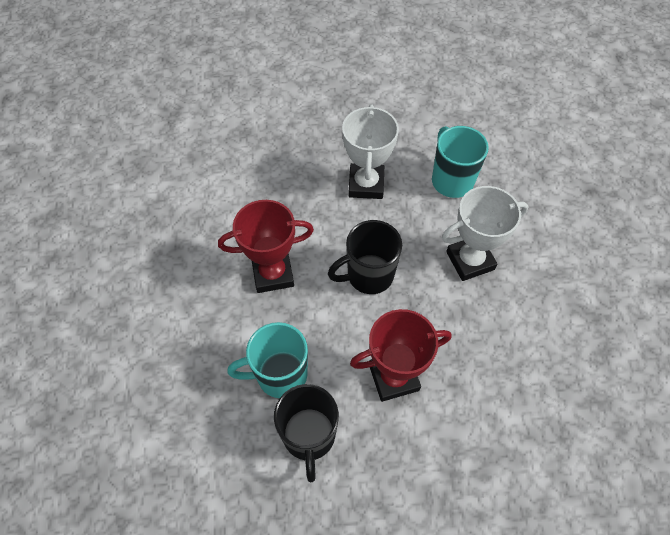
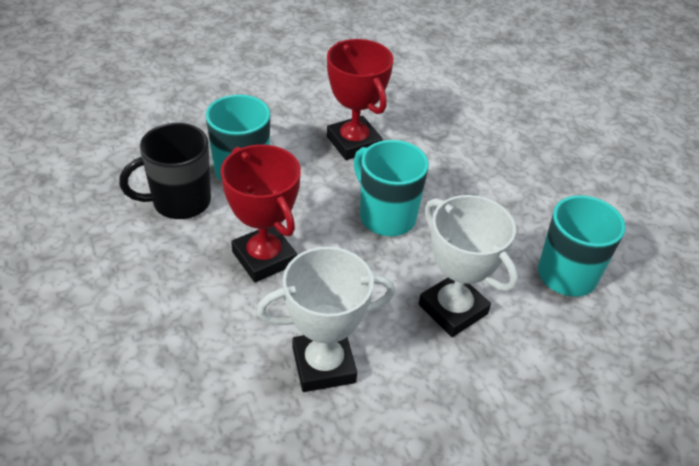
camera: 70 degrees right, 15 degrees down
black mug [328,220,402,294] -> turquoise mug [354,140,429,236]
white trophy [342,104,399,199] -> white trophy moved to [257,247,395,392]

